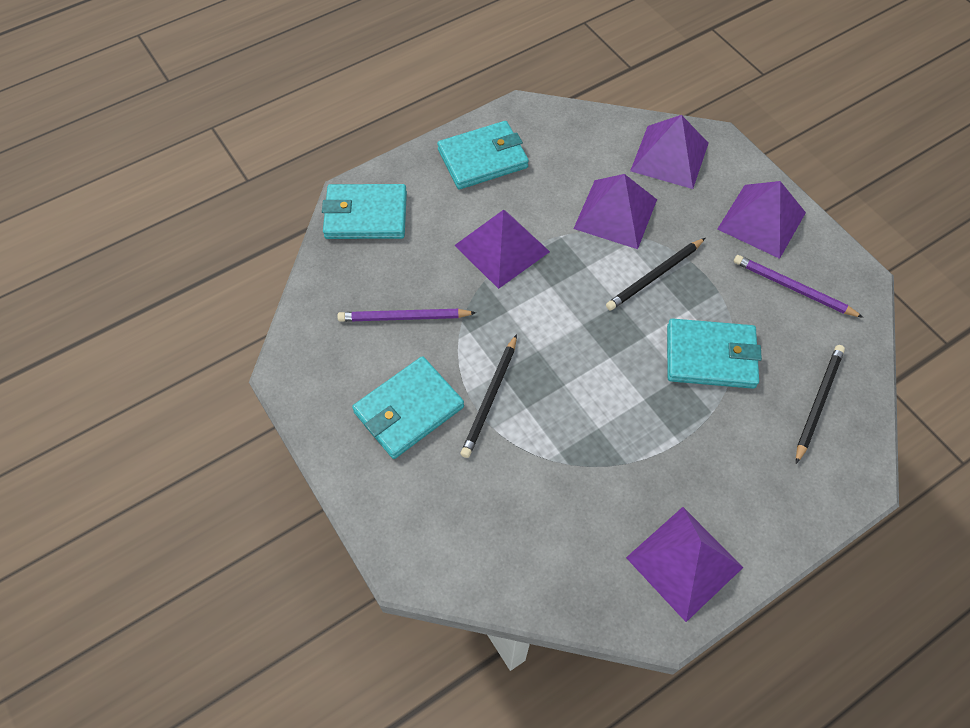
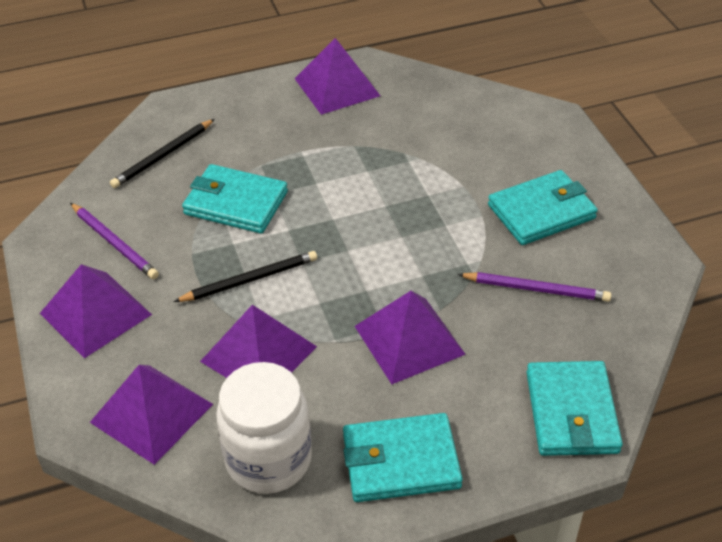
camera: 165 degrees left, 15 degrees down
turquoise wallet [322,184,407,239] -> turquoise wallet turned 75 degrees clockwise [526,361,623,456]
black pencil [461,334,517,458] -> none
none -> white jar [216,362,312,494]

